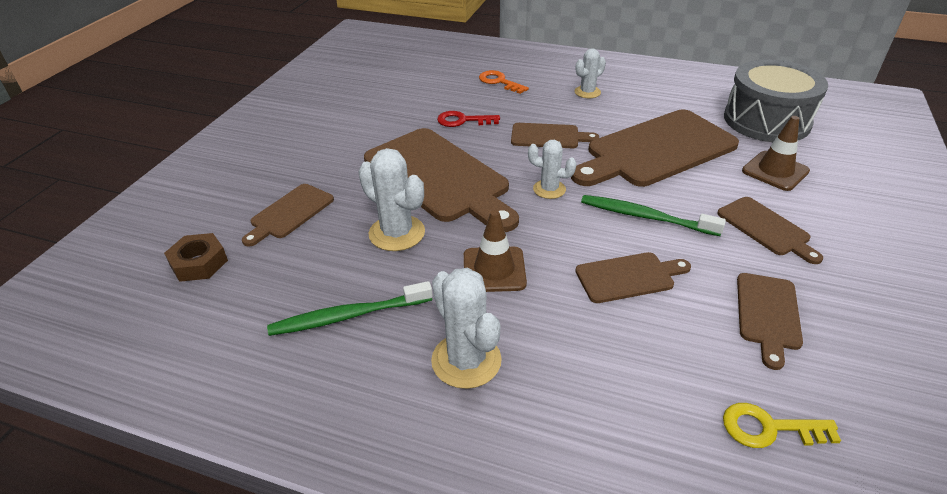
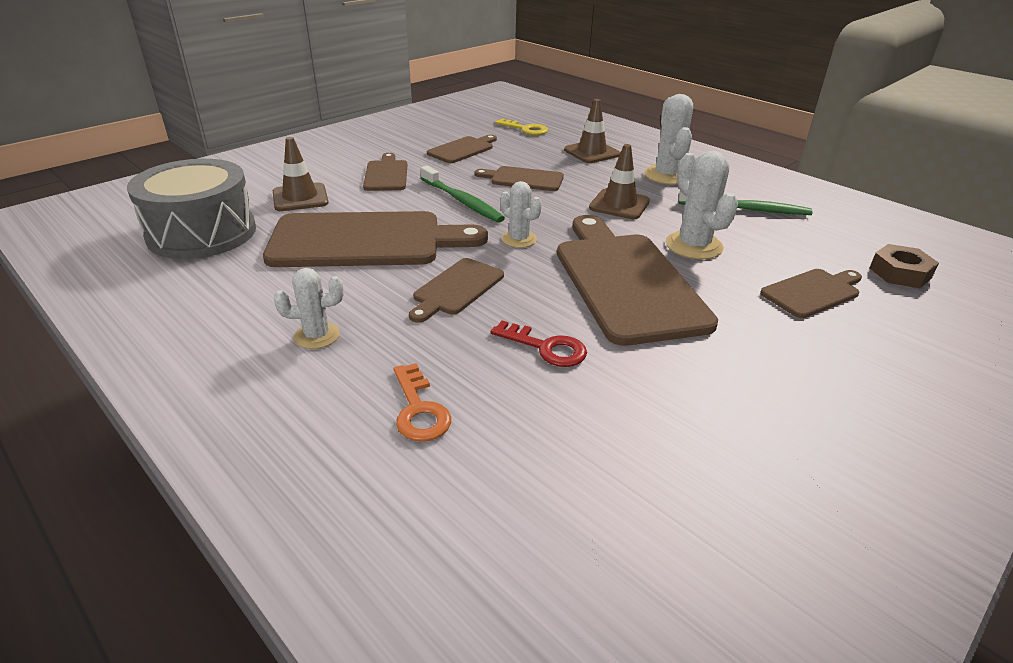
camera: 155 degrees left, 5 degrees down
brown cutting board [511,123,599,148] -> brown cutting board turned 90 degrees counterclockwise [409,258,504,323]
none -> brown traffic cone [564,99,620,163]

